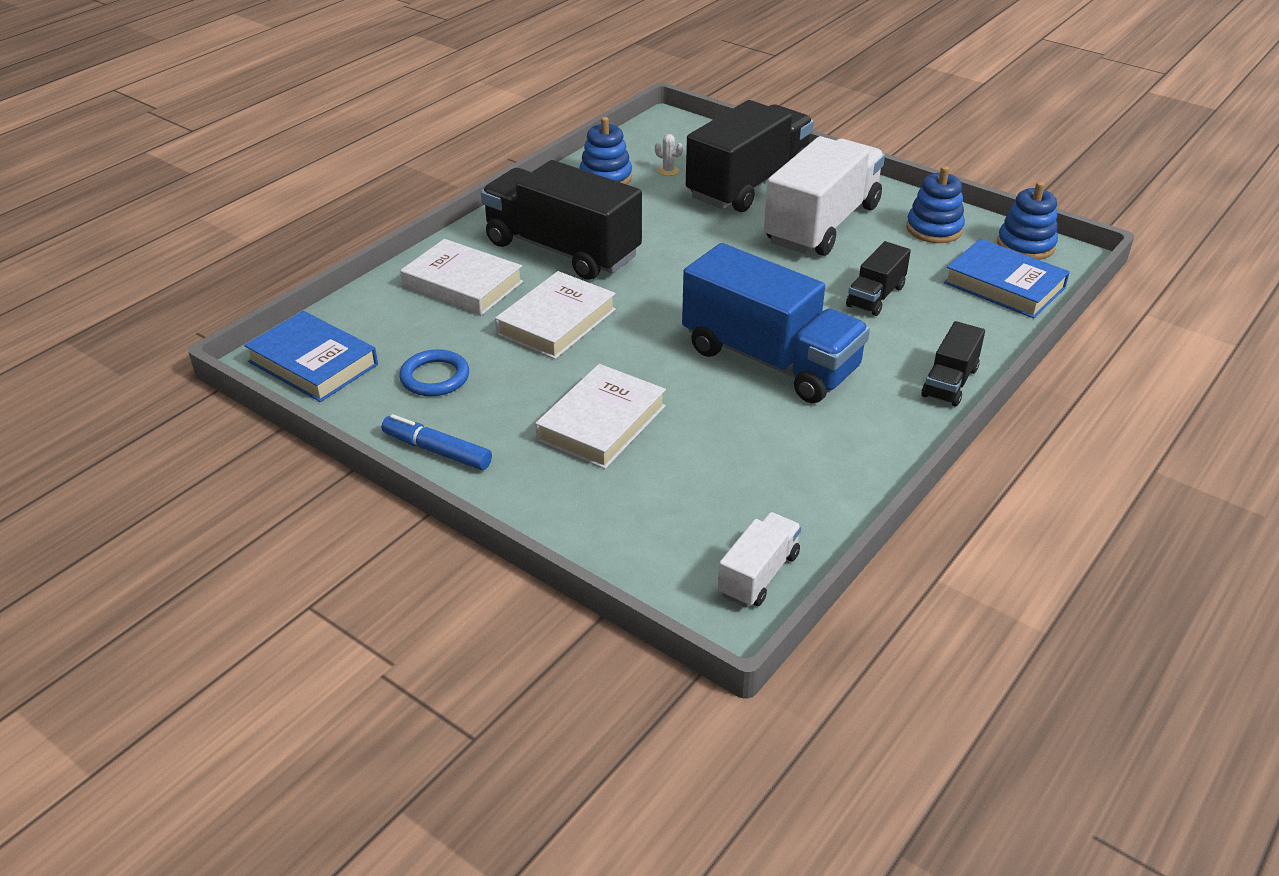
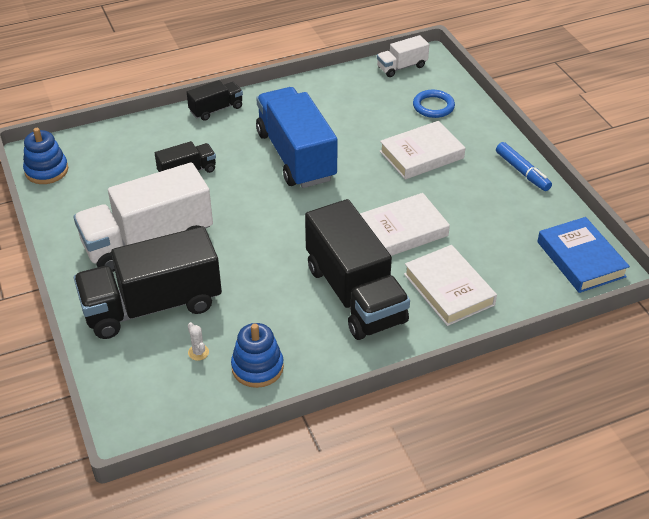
camera: 150 degrees left, 5 degrees up
blue ring [399,349,469,396] -> blue ring moved to [413,90,455,118]
blue stacking toy [906,166,965,243] -> none
blue book [944,238,1070,318] -> none

